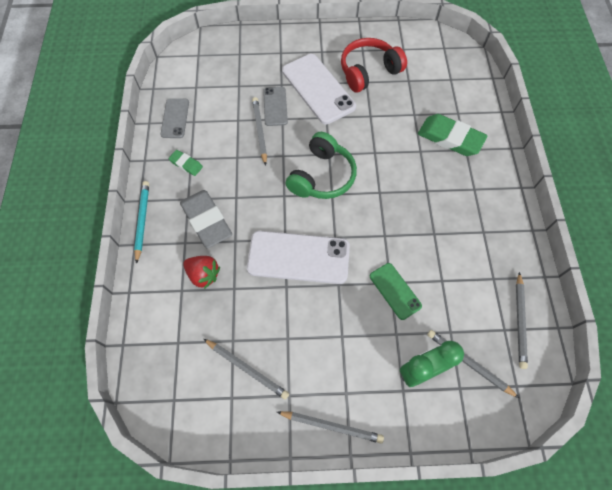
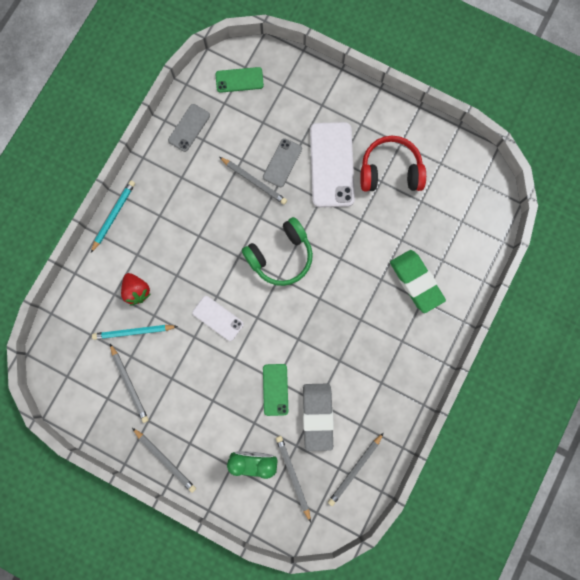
camera: 30 degrees right, 15 degrees up
green eraser [169,150,203,176] -> none
grey eraser [180,190,232,248] -> grey eraser moved to [303,384,334,451]
white phone [247,231,350,284] -> white phone [192,296,244,341], size x0.55
grey pencil [252,97,267,166] -> grey pencil turned 105 degrees clockwise [219,157,287,205]
none -> turquoise pencil [92,325,178,340]
none -> green phone [215,67,264,93]

